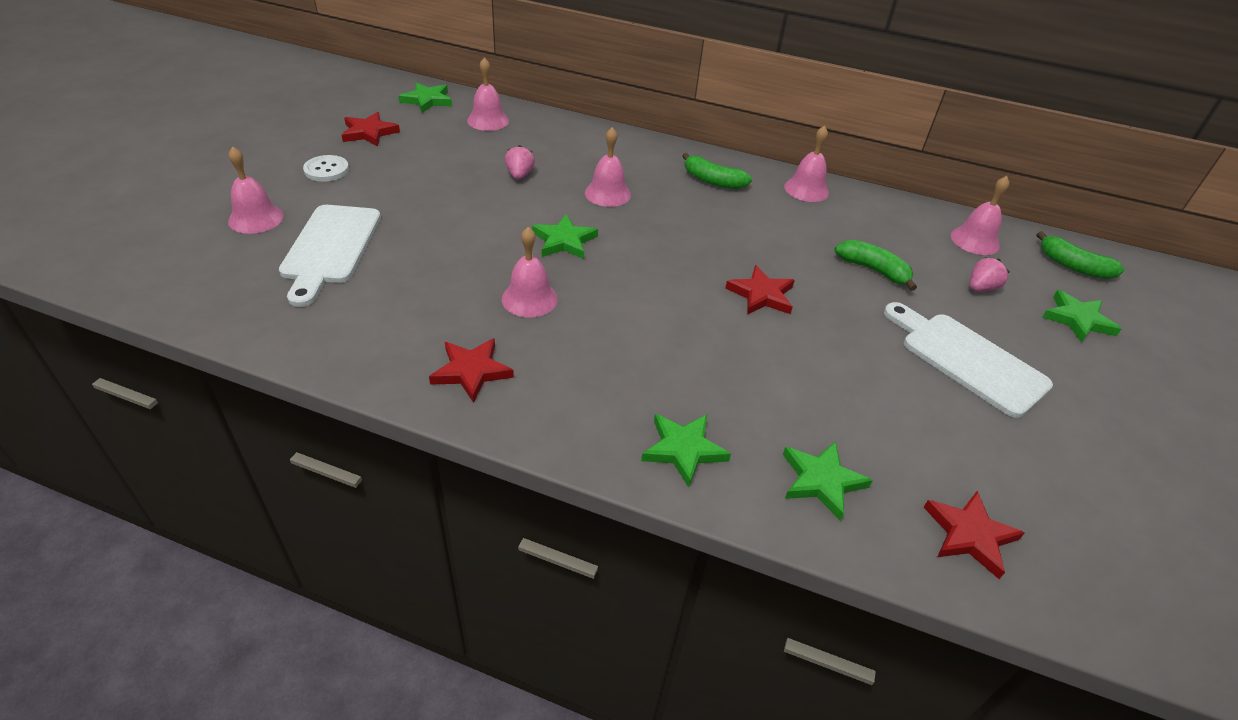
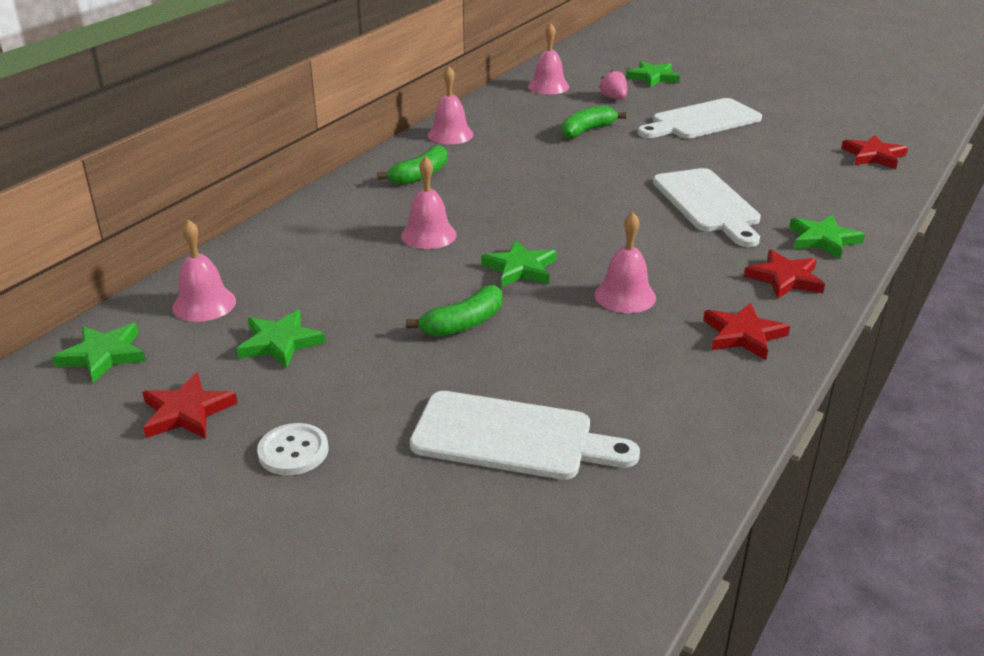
camera: 75 degrees left, 10 degrees down
pink bell [228,146,284,234] -> none
pink strawberry [505,145,535,180] -> none
red star [725,265,795,315] -> red star moved to [744,249,825,299]
green star [783,441,873,521] -> green star moved to [237,310,325,368]
green banana [1037,231,1124,279] -> green banana moved to [406,285,502,337]
none -> white cutting board [653,168,761,247]

